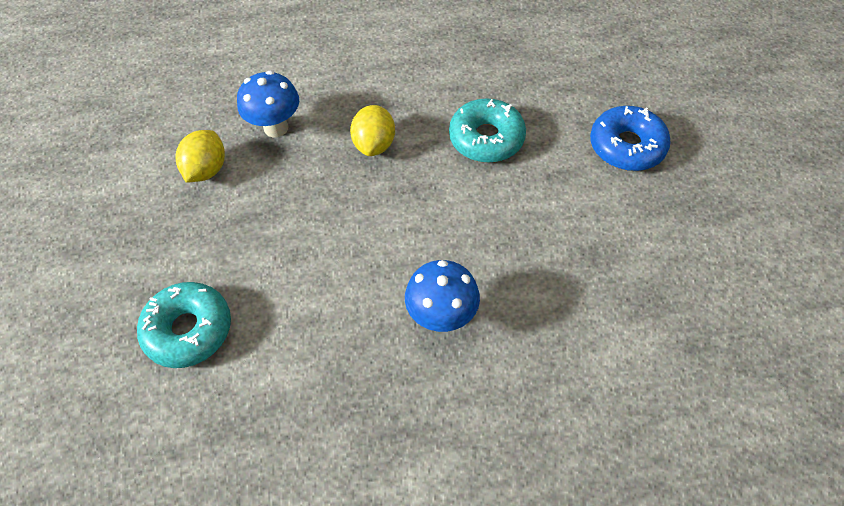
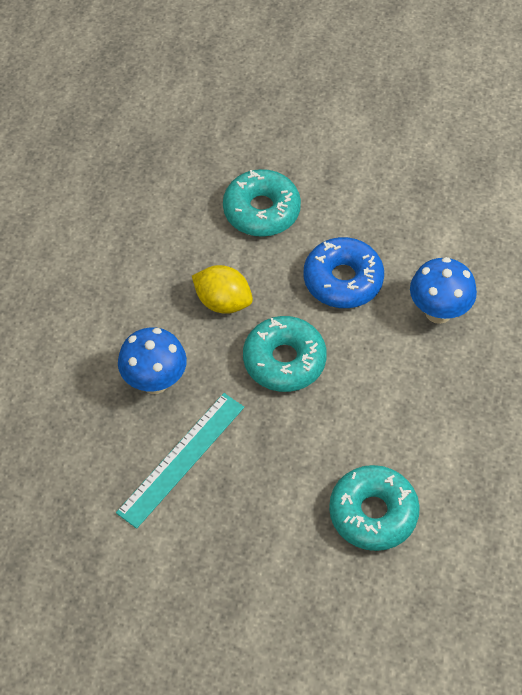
camera: 70 degrees left, 0 degrees up
yellow lemon [175,130,225,183] -> turquoise ruler [116,393,244,529]
blue donut [590,106,671,171] -> blue donut moved to [304,237,384,308]
none -> turquoise donut [243,316,327,392]

